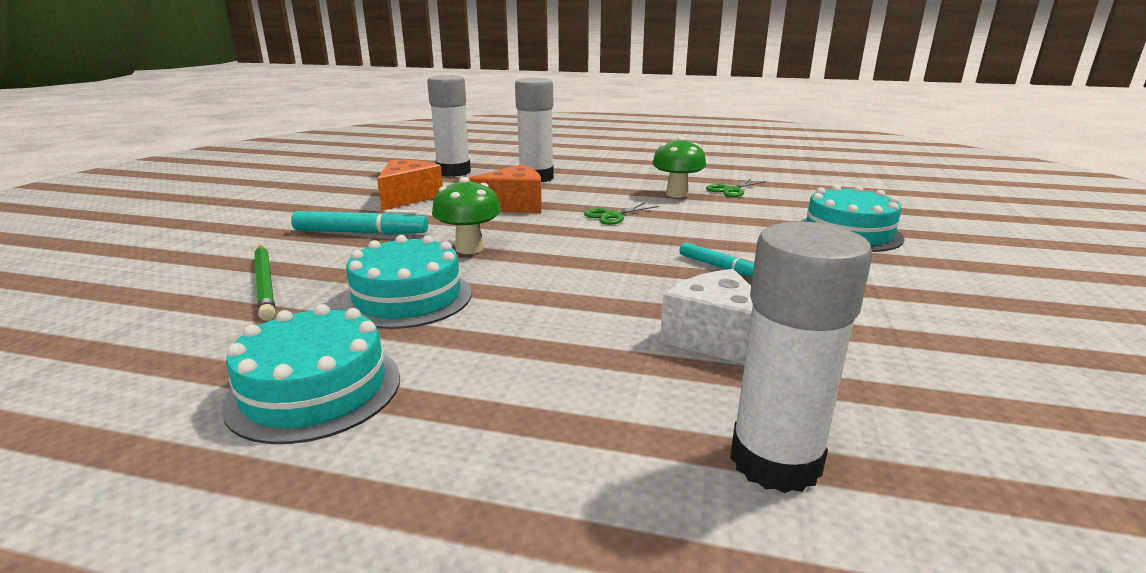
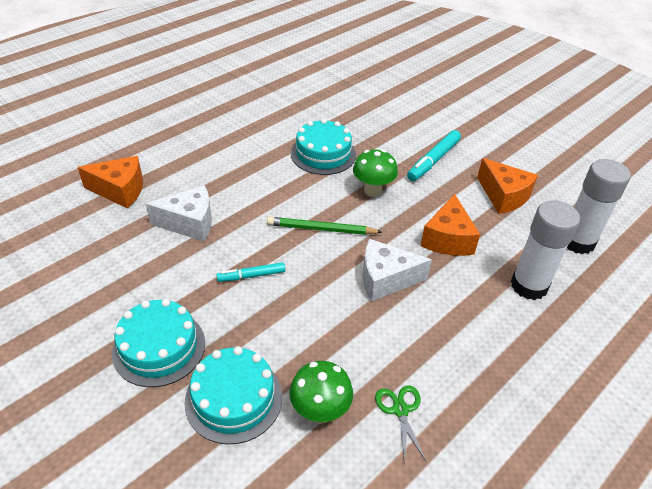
camera: 120 degrees right, 20 degrees up
turquoise cake [221,304,400,444] -> turquoise cake moved to [112,299,205,387]
green pencil [254,245,275,321] -> green pencil moved to [267,217,382,235]
green scissors [584,202,659,225] -> white cheese [362,239,432,302]
green mushroom [652,137,706,198] -> green mushroom moved to [289,361,353,424]
white glue stick [730,222,872,493] -> orange cheese [78,156,143,209]

